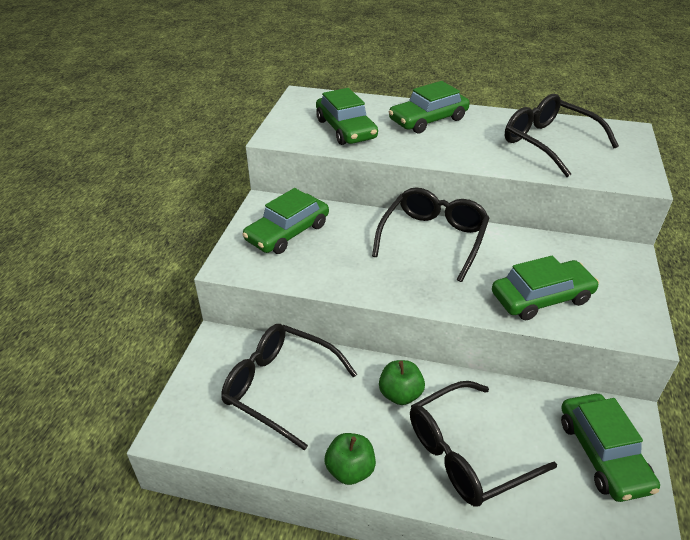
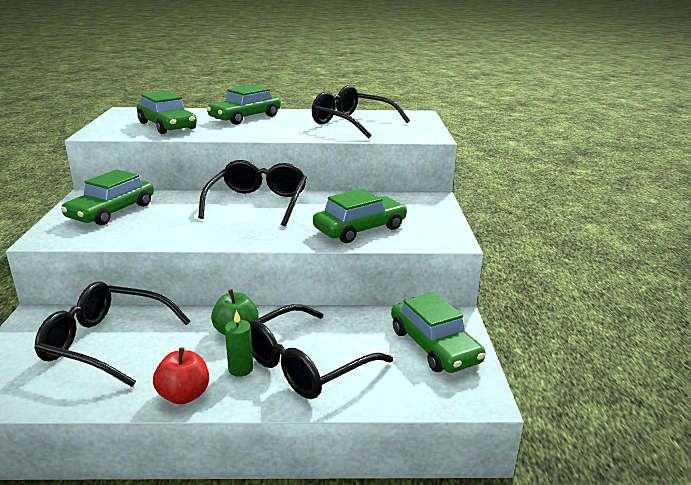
camera: 15 degrees left, 15 degrees down
green apple [324,433,376,485] -> red apple [153,347,209,404]
none -> green candle [225,310,253,377]

